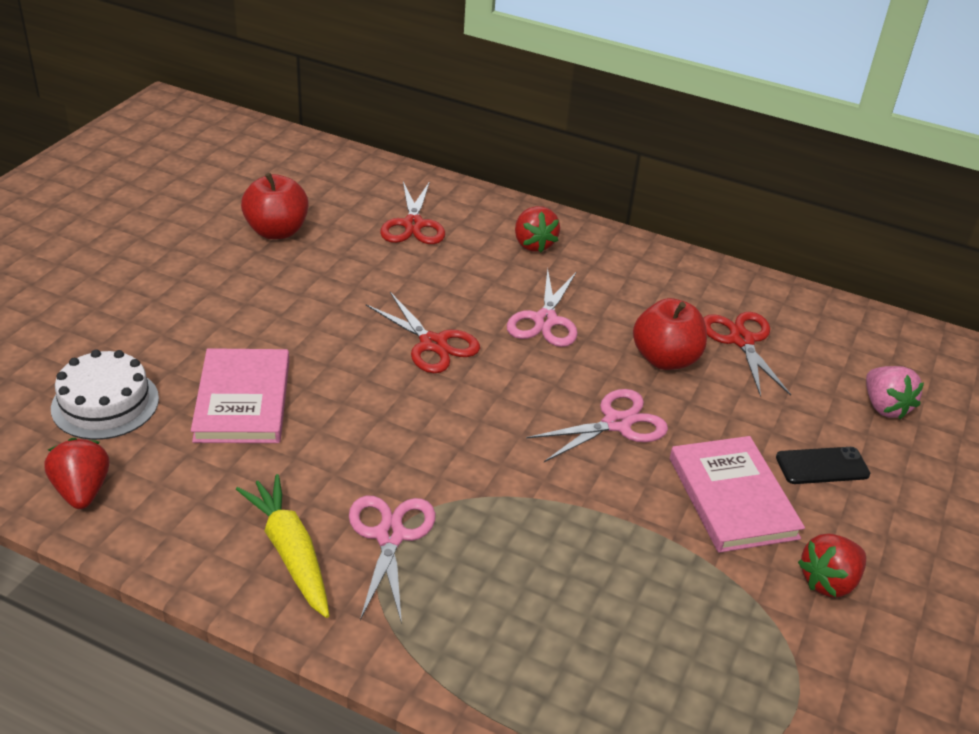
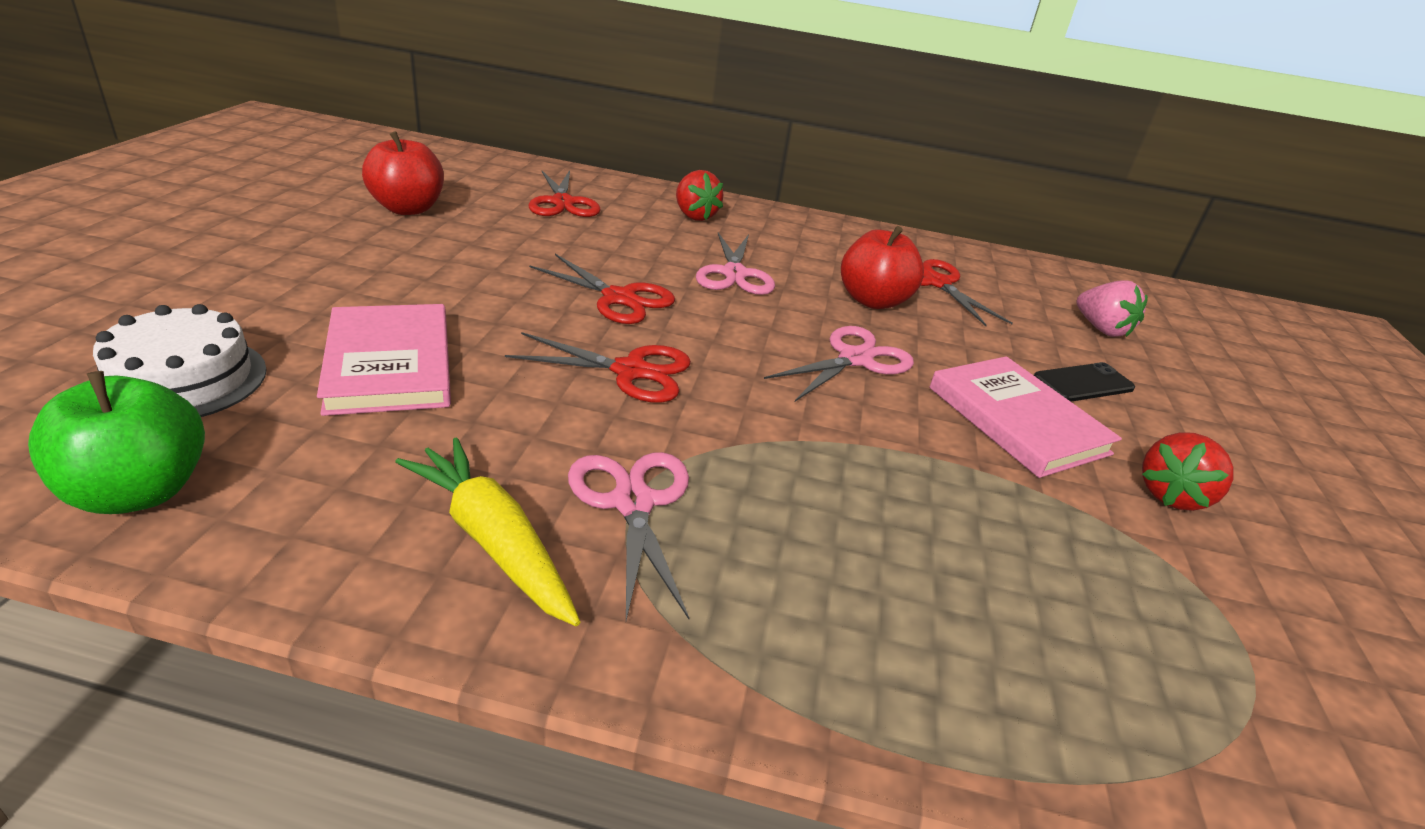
camera: 15 degrees left, 5 degrees down
red strawberry [44,438,109,509] -> green apple [28,371,205,514]
none -> red scissors [505,332,691,403]

